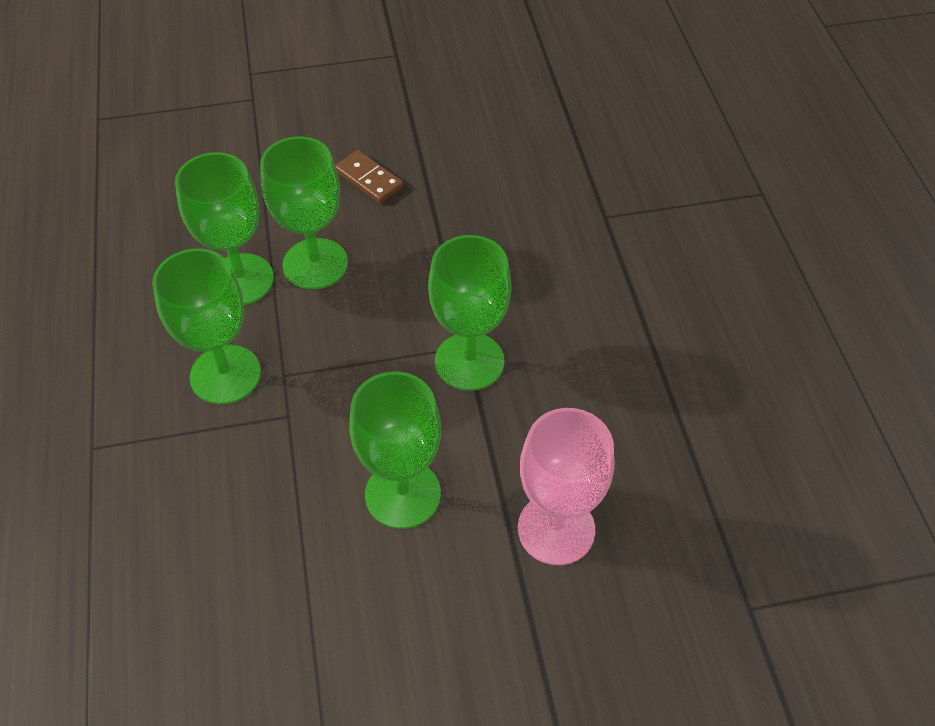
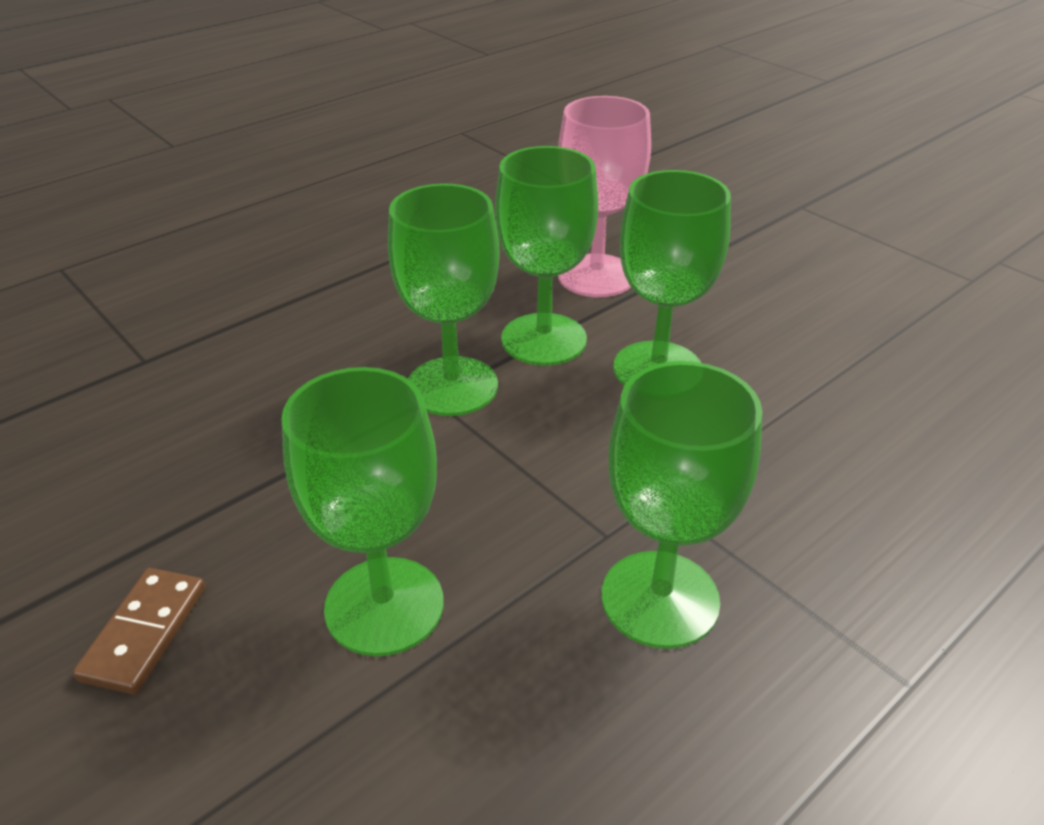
camera: 120 degrees left, 15 degrees down
green goblet [175,152,274,305] -> green goblet moved to [495,146,598,366]

